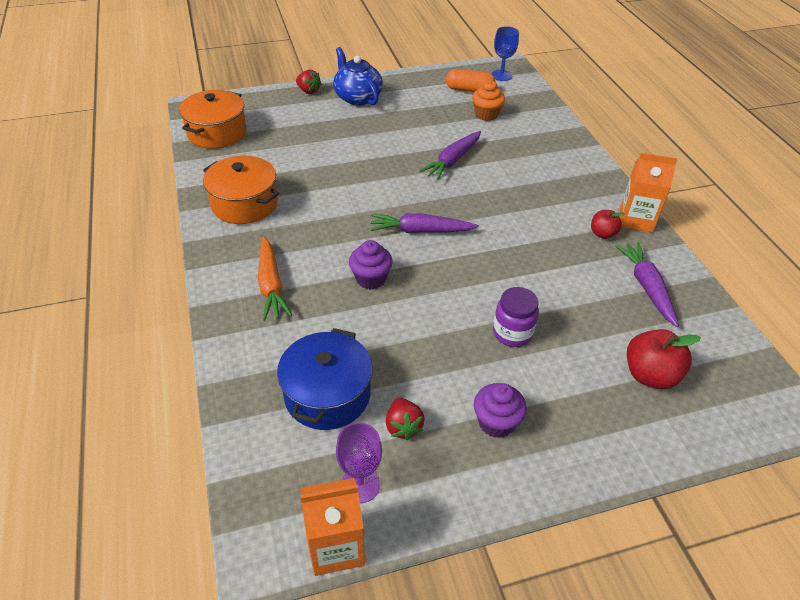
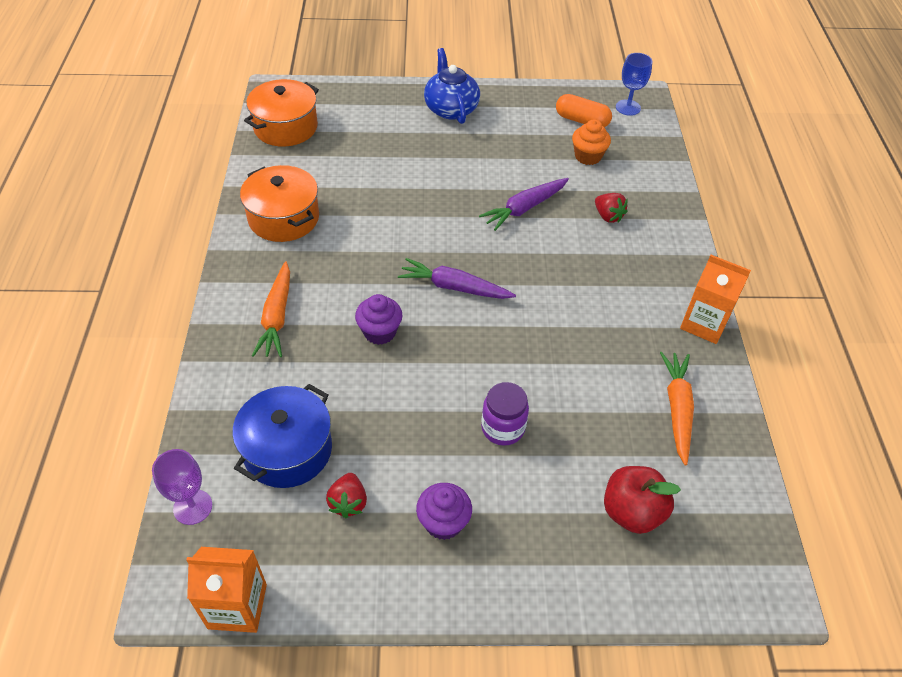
camera: 15 degrees right, 5 degrees up
red strawberry [296,70,322,94] -> red strawberry moved to [595,193,628,223]
purple goblet [336,422,382,503] -> purple goblet moved to [152,449,212,525]
red apple [591,210,625,239] -> none
purple carrot [615,242,679,327] -> orange carrot [660,352,694,466]

